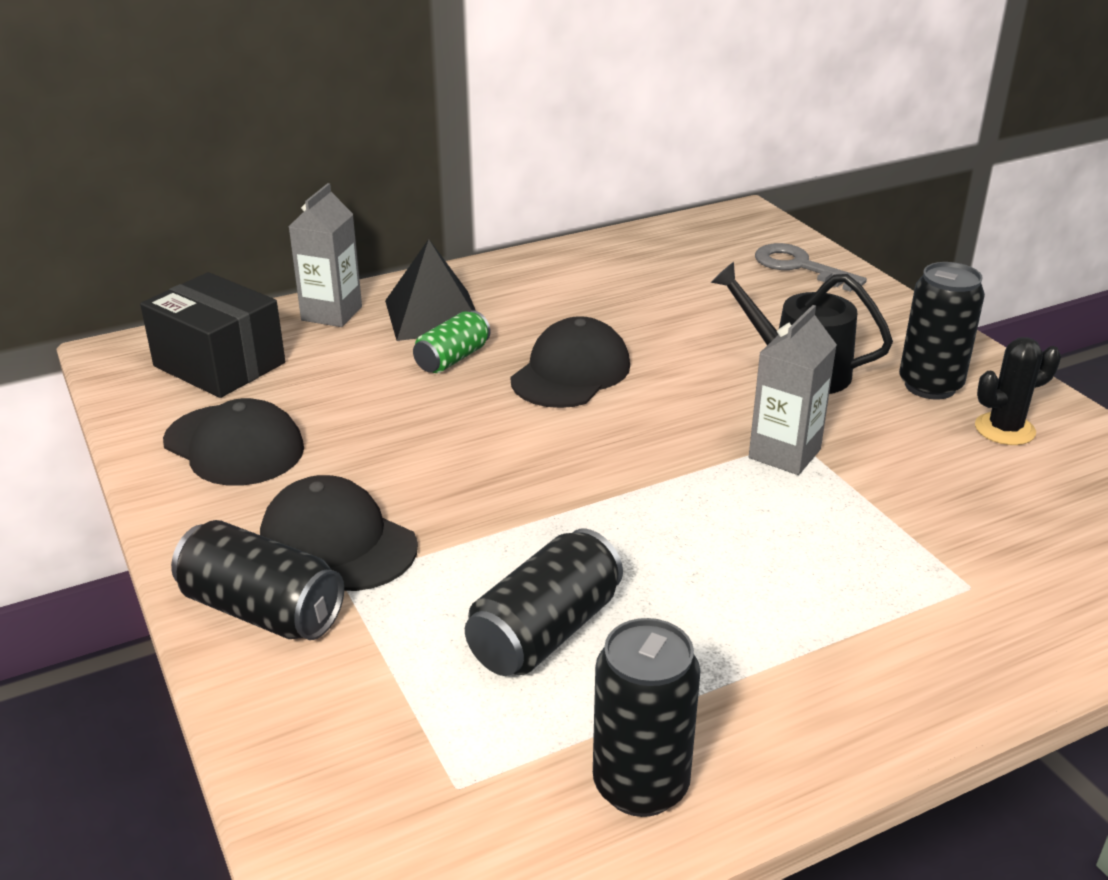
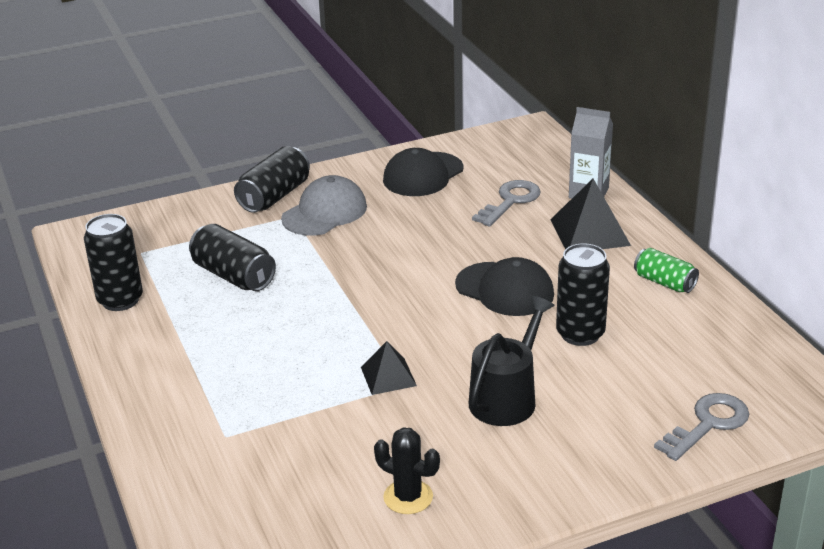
camera: 95 degrees right, 0 degrees up
black box [140,272,285,398] -> none
black cap [260,475,418,591] -> grey cap [281,175,367,236]
green can [413,310,491,373] -> green can moved to [634,248,699,293]
grey carton [749,305,837,475] -> black pyramid [361,341,417,395]
black can [899,262,985,399] -> black can moved to [556,244,610,346]
black cactus [975,337,1061,445] -> black cactus turned 45 degrees counterclockwise [374,427,440,514]
none -> grey key [472,180,541,227]

